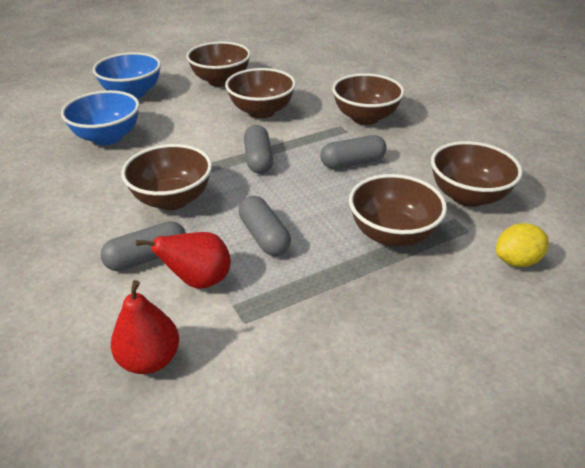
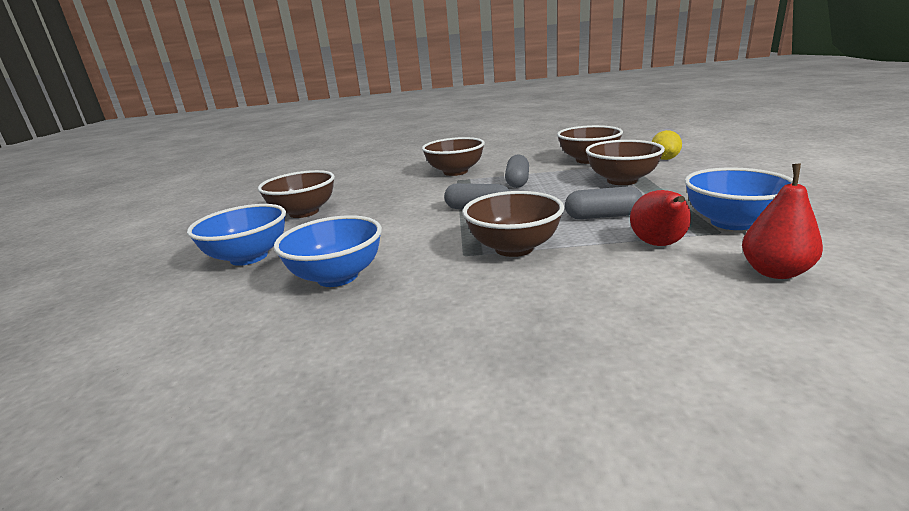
camera: 60 degrees left, 15 degrees down
grey capsule [101,221,186,271] -> none
brown bowl [225,68,296,118] -> none
none -> blue bowl [684,168,793,230]

